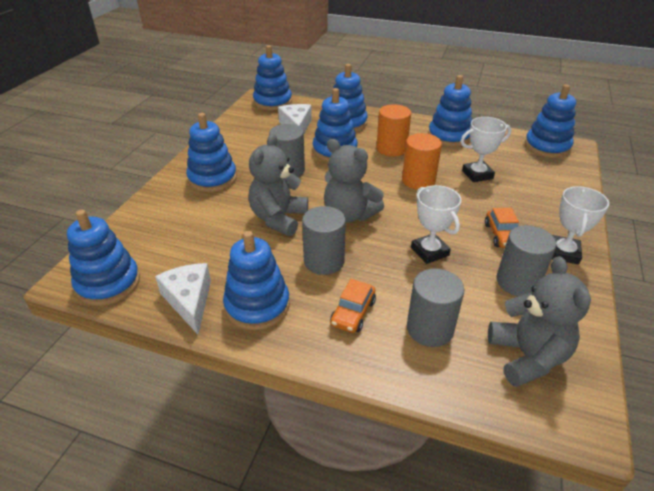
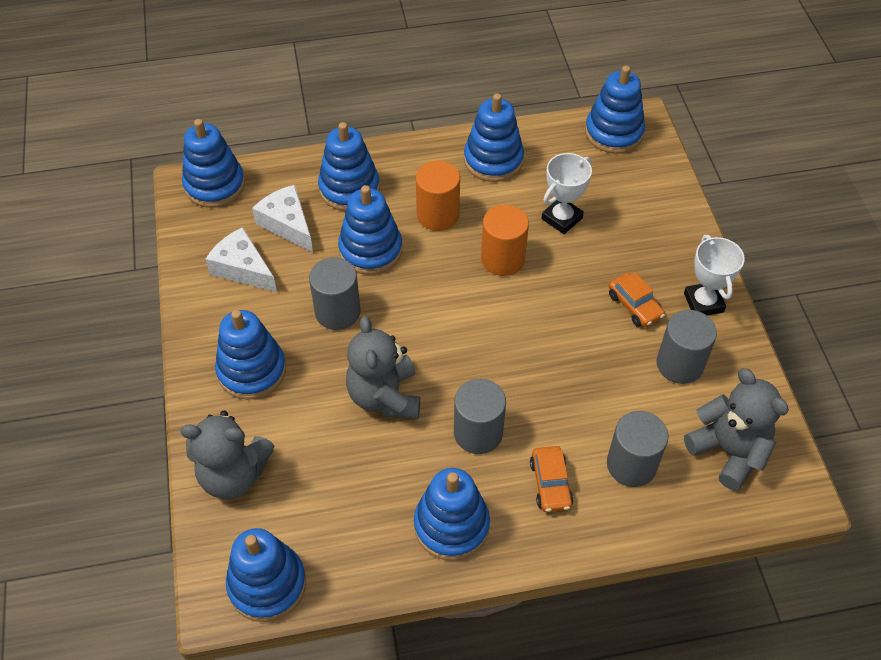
camera: 30 degrees left, 15 degrees up
white cheese [155,263,211,335] -> white cheese moved to [206,227,277,292]
grey teddy bear [324,139,384,223] -> grey teddy bear moved to [180,411,274,499]
white trophy [411,185,461,264] -> none

